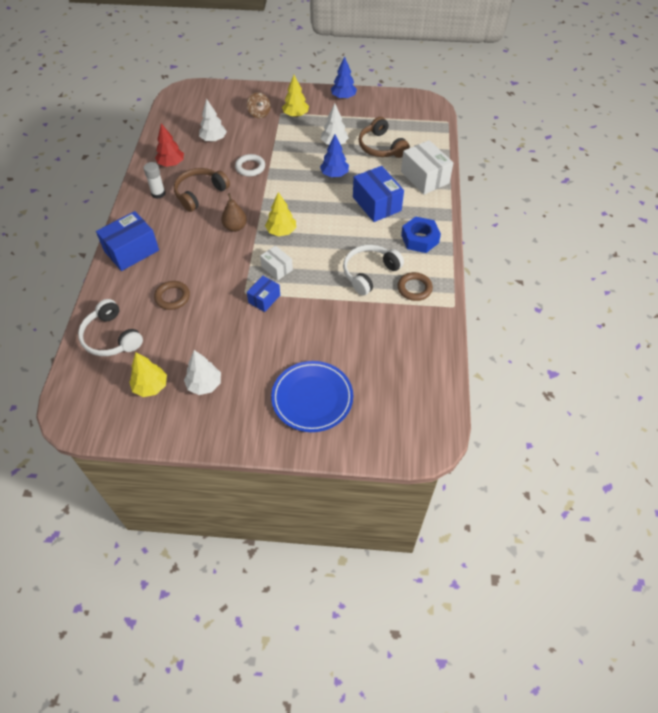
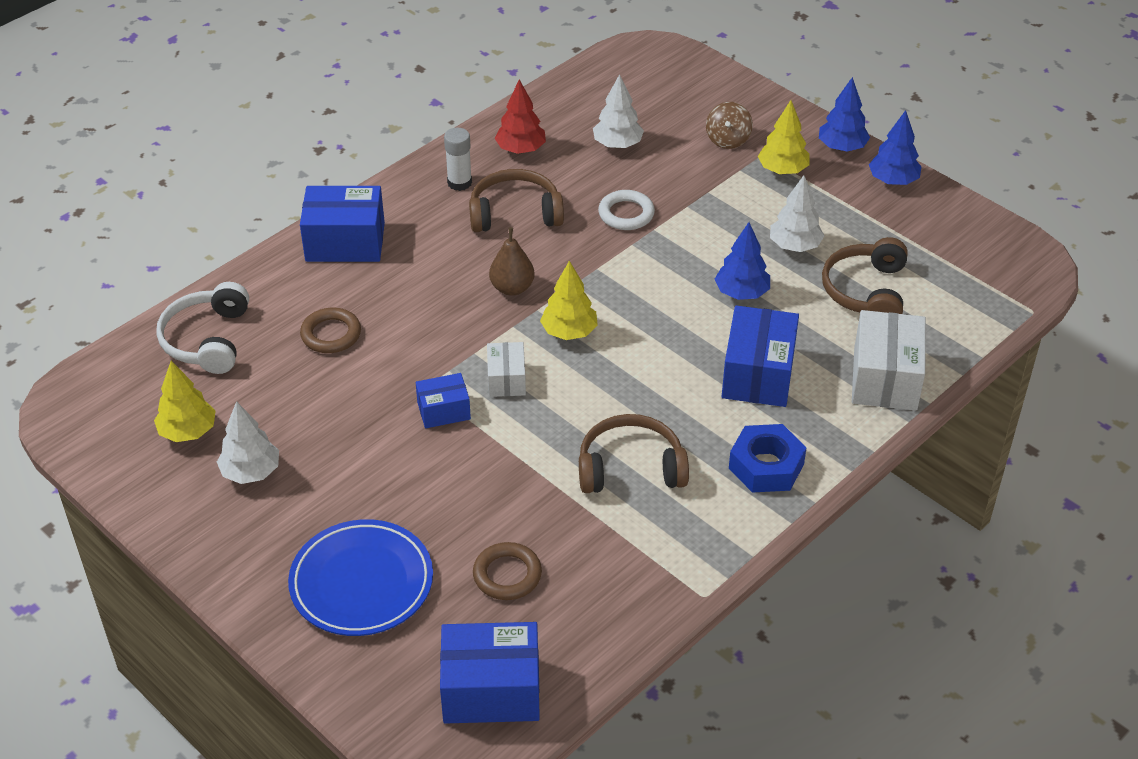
camera: 40 degrees right, 10 degrees down
white headphones [343,245,404,296] -> brown headphones [579,414,689,493]
brown ring [398,272,433,301] -> brown ring moved to [473,542,542,600]
none -> blue box [440,622,540,723]
none -> blue tree [819,77,870,152]

